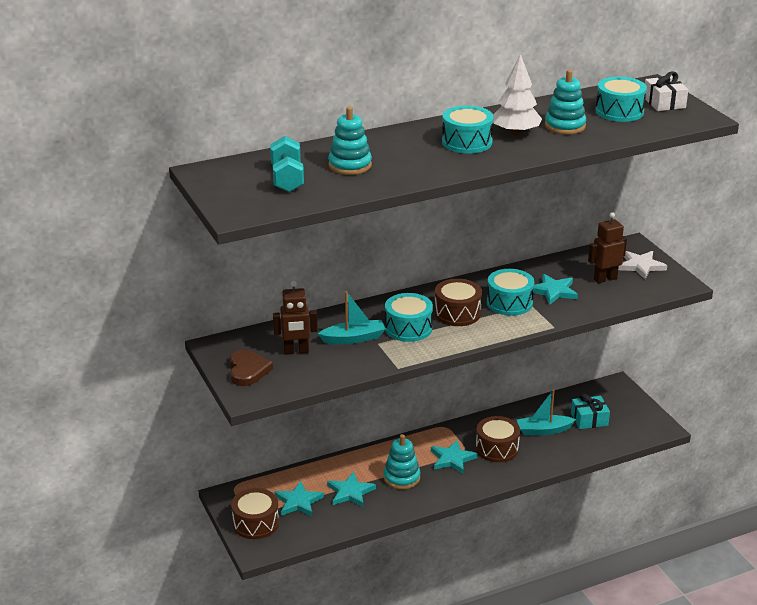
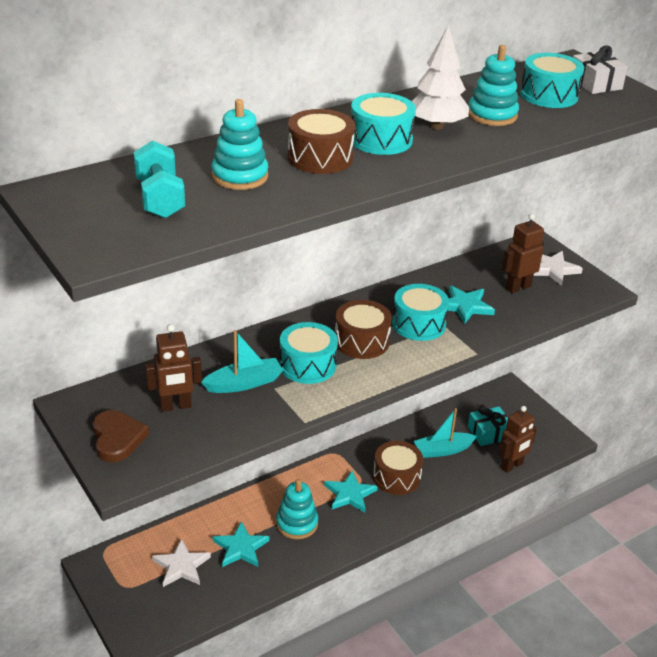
camera: 10 degrees left, 5 degrees up
brown drum [231,488,279,539] -> brown drum moved to [288,109,355,174]
turquoise star [274,481,324,516] -> white star [152,539,211,587]
none -> brown robot [499,406,537,473]

